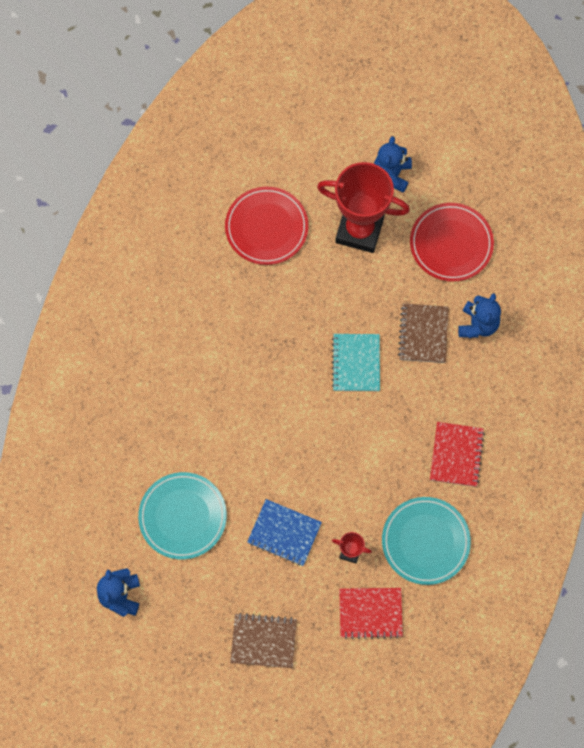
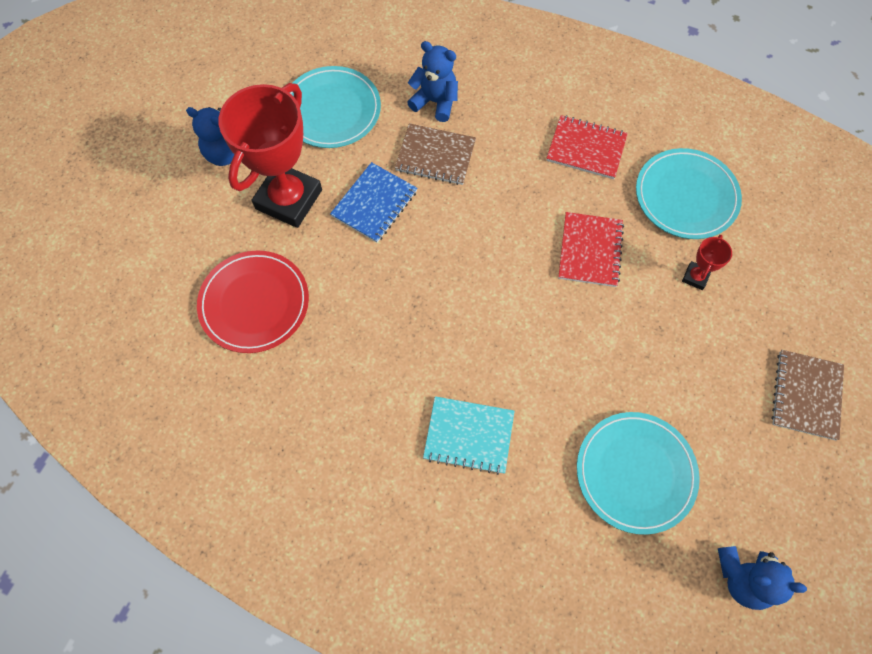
camera: 80 degrees left, 5 degrees down
blue notebook [247,499,322,566] -> blue notebook moved to [330,162,417,243]
turquoise notebook [332,334,380,391] -> turquoise notebook moved to [423,396,514,475]
red notebook [339,588,403,639] -> red notebook moved to [558,212,624,287]
red plate [410,203,494,282] -> turquoise plate [290,66,381,148]

